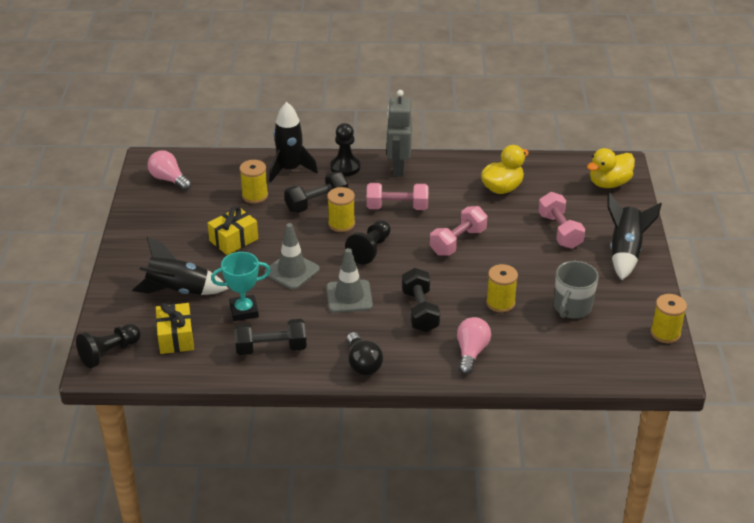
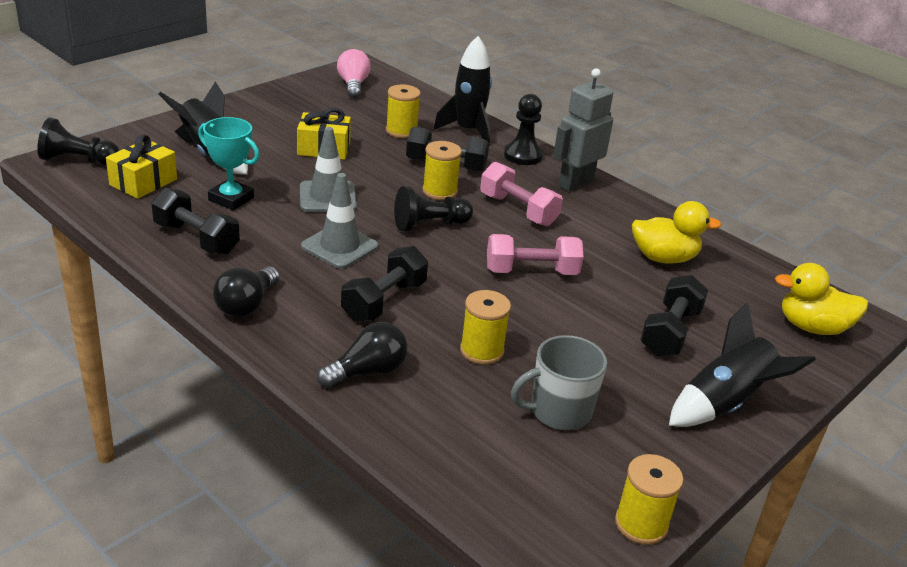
camera: 40 degrees right, 5 degrees down
pink light bulb [457,317,491,375] -> black light bulb [317,322,408,388]
pink dumbbell [538,192,585,249] -> black dumbbell [640,275,708,356]

